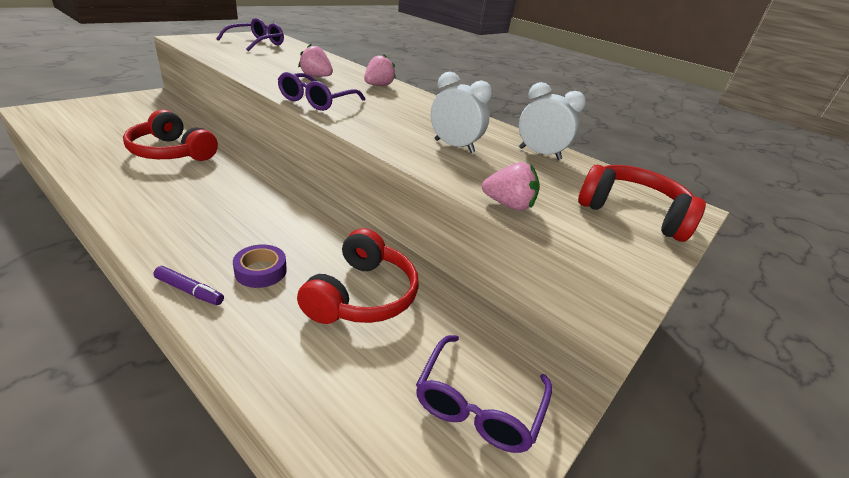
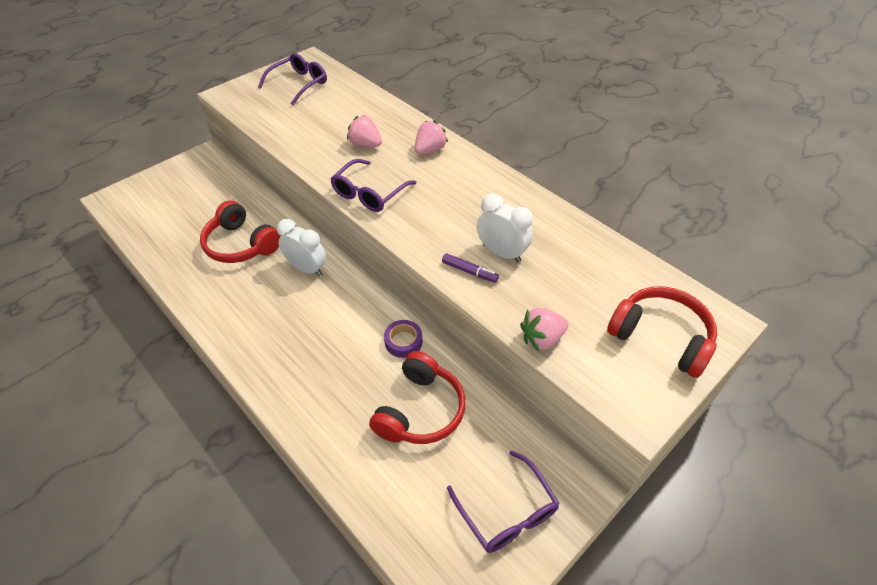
camera: 10 degrees right, 15 degrees up
purple marker [153,266,224,305] -> purple marker moved to [442,253,499,283]
purple tape [233,244,287,288] -> purple tape moved to [384,320,422,358]
purple glasses [416,335,552,453] -> purple glasses turned 60 degrees counterclockwise [447,450,560,553]
pink strawberry [482,162,540,211] -> pink strawberry turned 135 degrees clockwise [520,308,569,351]
white clock [519,82,586,160] -> white clock moved to [277,219,326,277]

